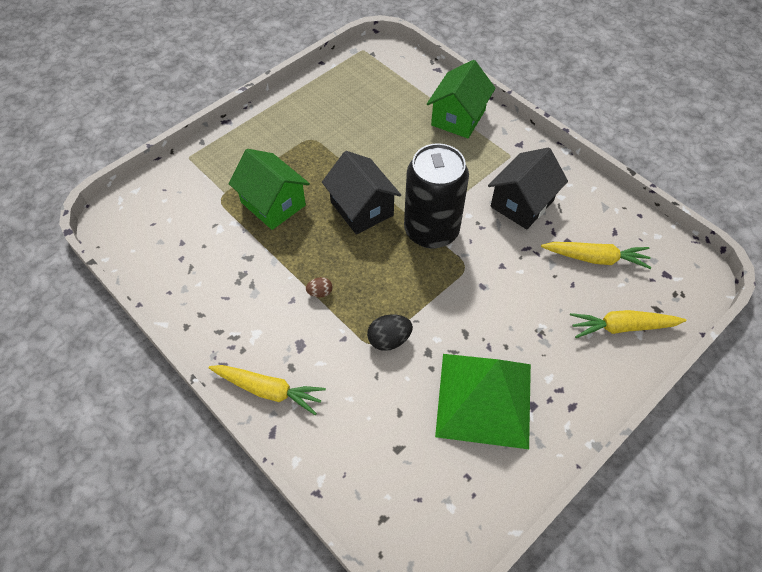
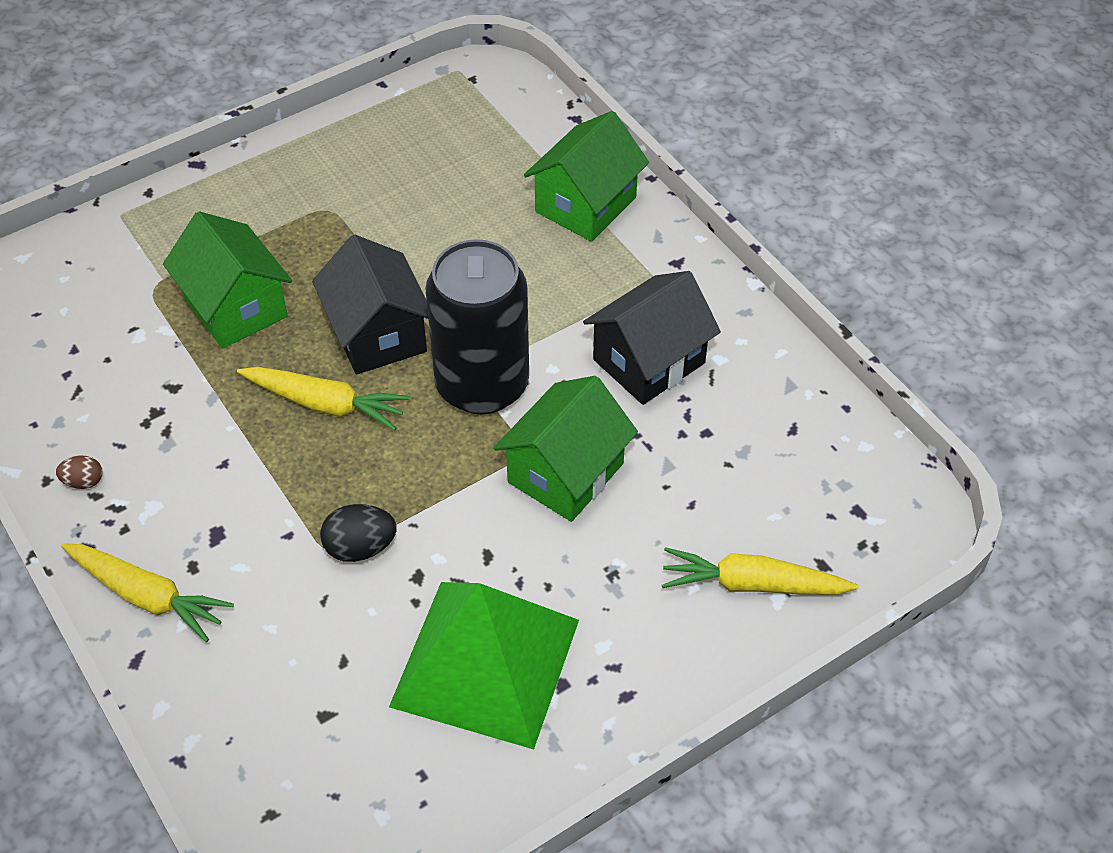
camera: 10 degrees right, 5 degrees down
brown egg [306,277,333,297] -> brown egg moved to [56,456,102,489]
yellow carrot [541,242,652,269] -> yellow carrot moved to [237,367,410,431]
none -> green house [494,376,638,522]

